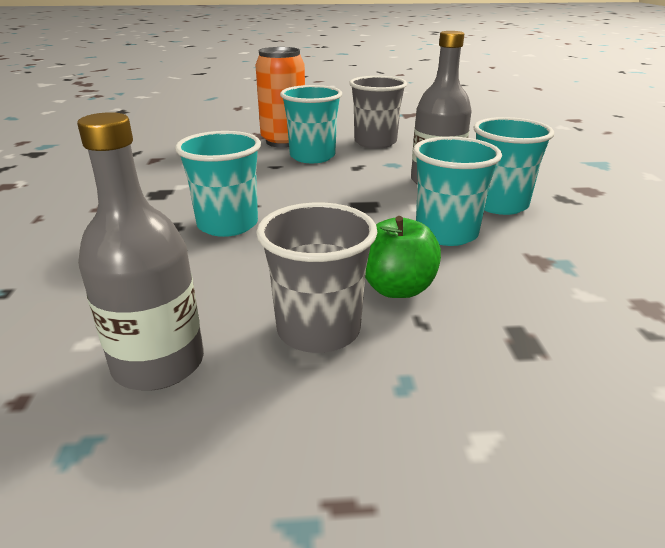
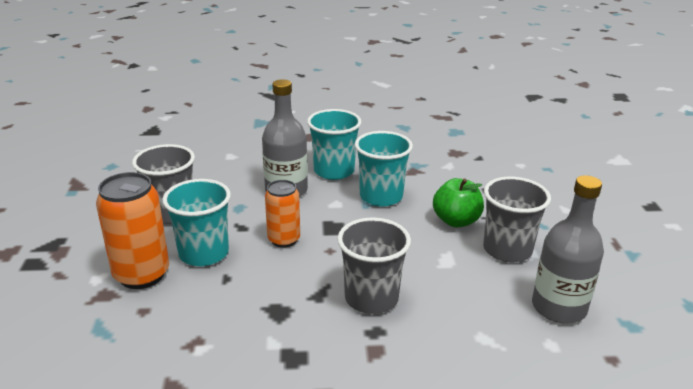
camera: 90 degrees left, 0 degrees up
turquoise cup [175,131,261,237] -> grey cup [337,218,411,314]
none -> orange can [265,180,300,248]

